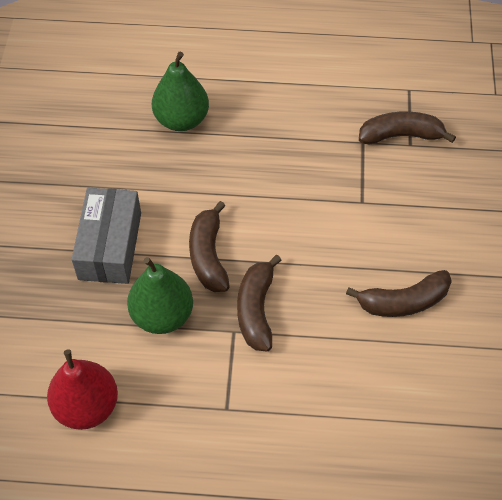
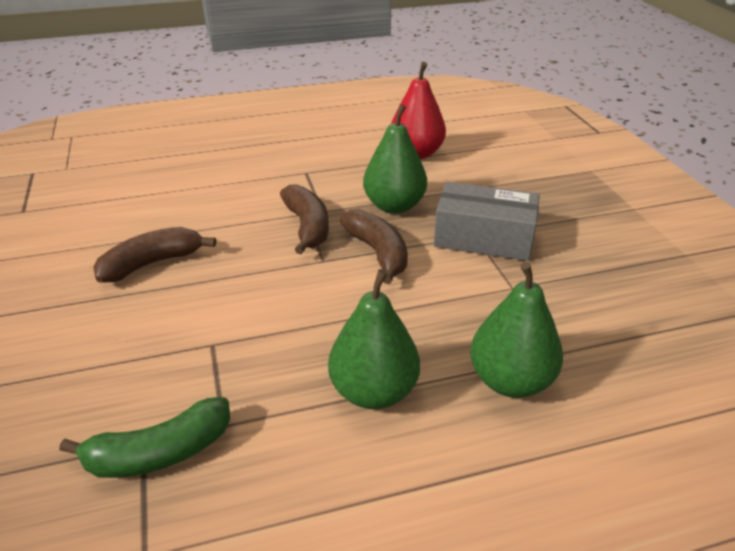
camera: 160 degrees right, 20 degrees down
grey box [71,188,141,284] -> grey box turned 60 degrees counterclockwise [434,182,540,261]
brown banana [359,111,456,144] -> green banana [59,397,230,478]
none -> green pear [328,269,420,409]

